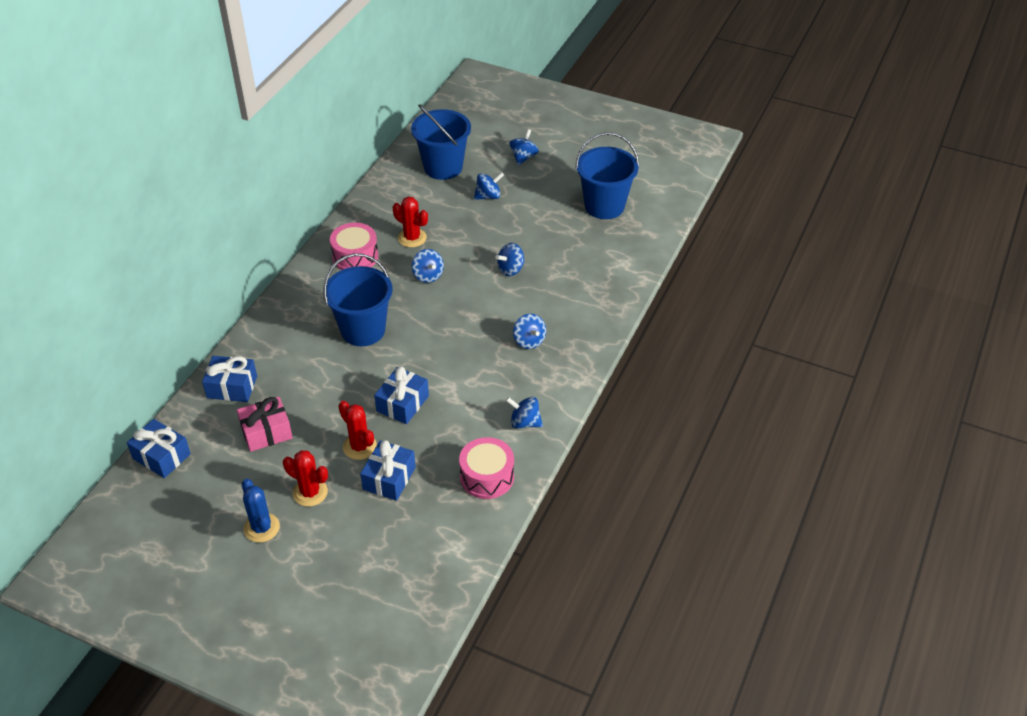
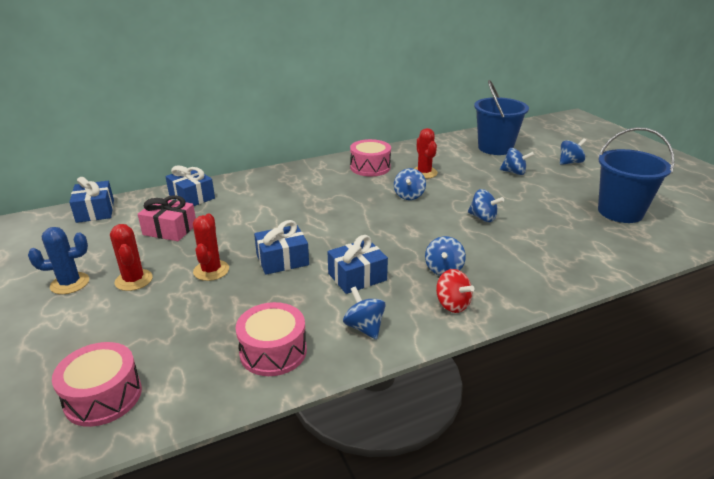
camera: 40 degrees right, 15 degrees down
blue cactus [242,479,280,543] -> blue cactus turned 60 degrees clockwise [28,227,89,294]
blue bucket [323,253,392,346] -> none
blue gift [360,440,416,501] -> blue gift moved to [328,235,388,294]
blue spinning top [496,243,525,276] -> blue spinning top turned 150 degrees counterclockwise [468,189,504,222]
none -> pink drum [52,342,142,427]
none -> red spinning top [436,269,475,313]

